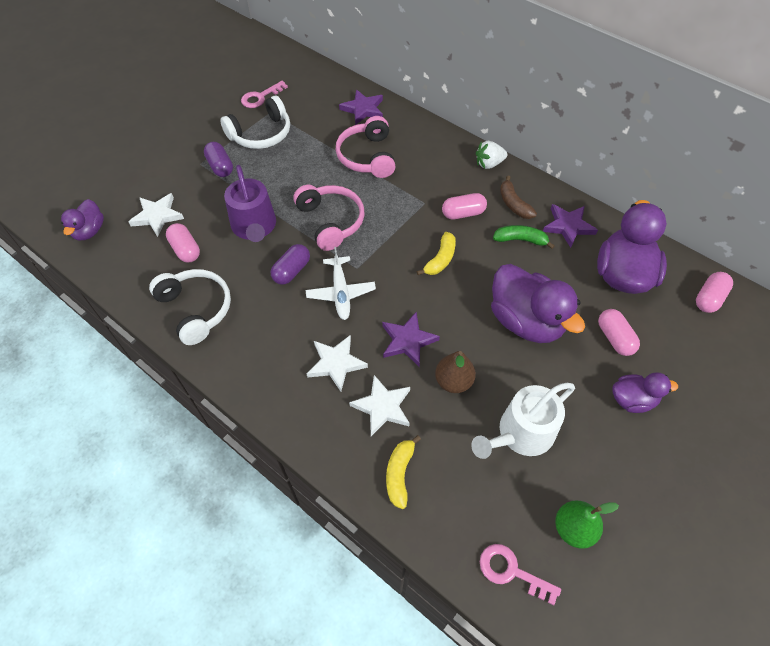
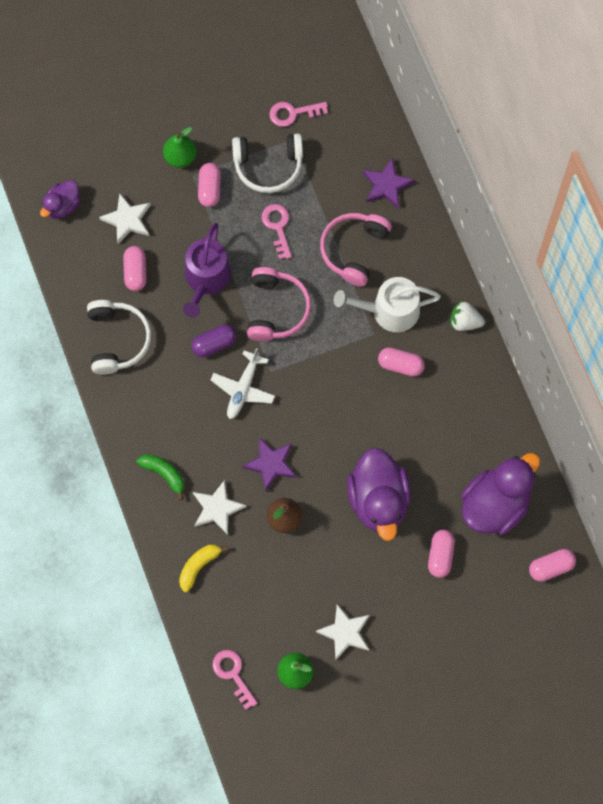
camera: 30 degrees right, 15 degrees up
purple capsule [204,142,233,177] -> pink capsule [198,163,221,207]
white star [307,335,368,392] -> white star moved to [316,604,370,660]
yellow banana [417,232,456,275] -> none
white watering can [471,383,575,459] -> white watering can moved to [334,277,441,332]
green banana [493,225,555,249] -> green banana moved to [136,454,184,500]
brown banana [500,176,537,219] -> none
purple star [543,204,598,248] -> none
purple duck [612,372,678,413] -> none
none -> green pear [163,127,196,168]
none -> pink key [262,204,292,260]

